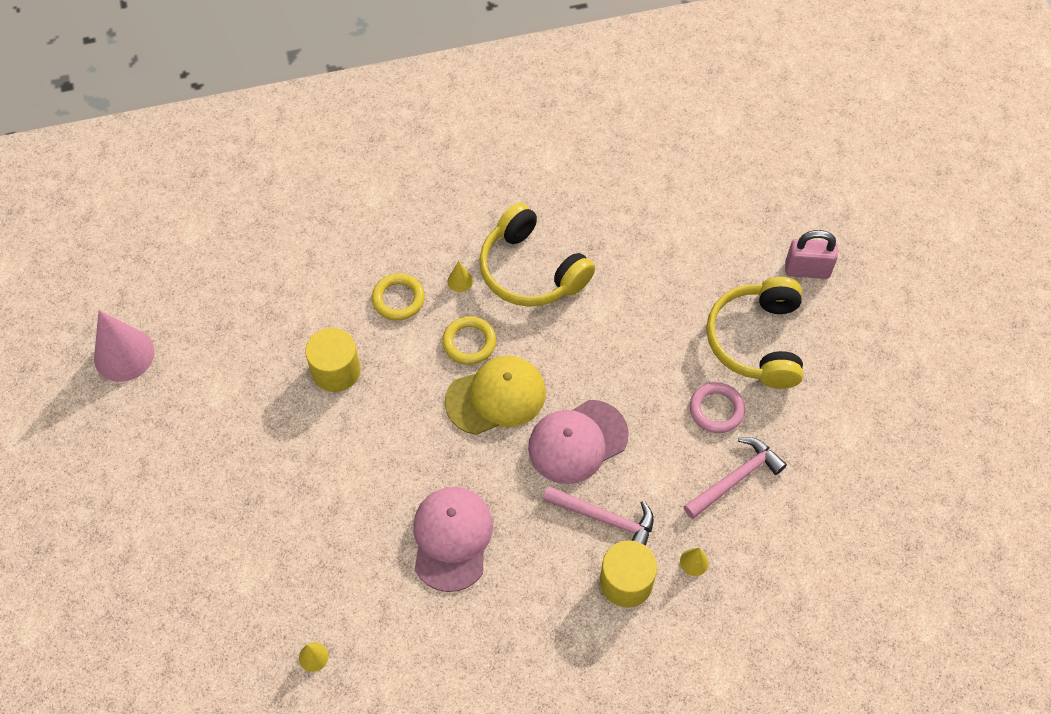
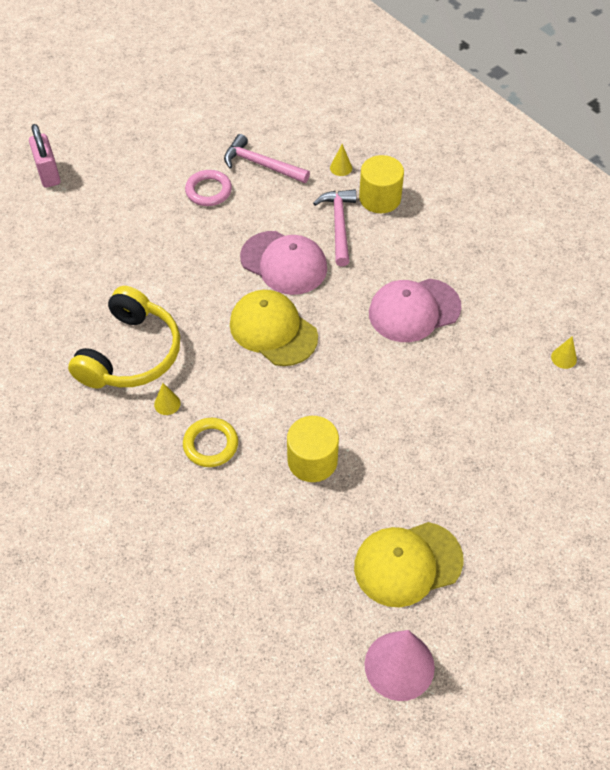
camera: 115 degrees left, 5 degrees down
yellow ring [442,316,496,365] -> none
yellow headphones [706,277,803,389] -> none
none -> yellow cap [354,522,463,607]

